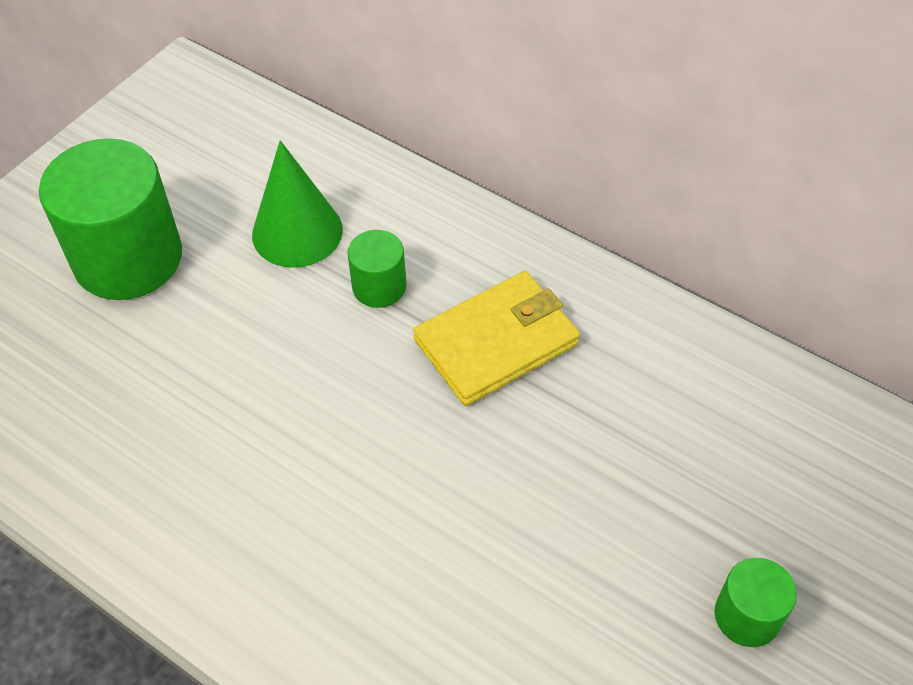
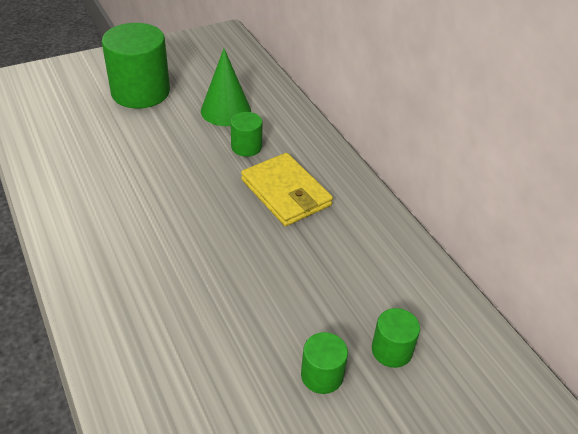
camera: 25 degrees right, 10 degrees down
yellow wallet [413,271,580,406] -> yellow wallet turned 60 degrees clockwise [241,153,333,226]
none -> green cylinder [372,308,420,368]

